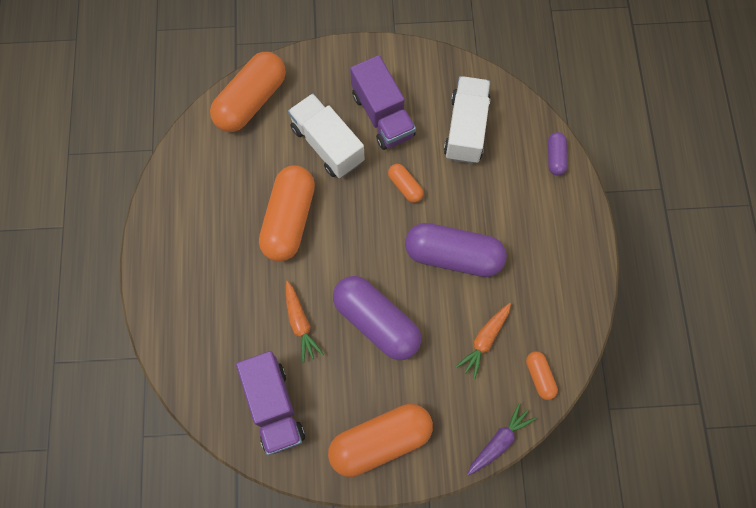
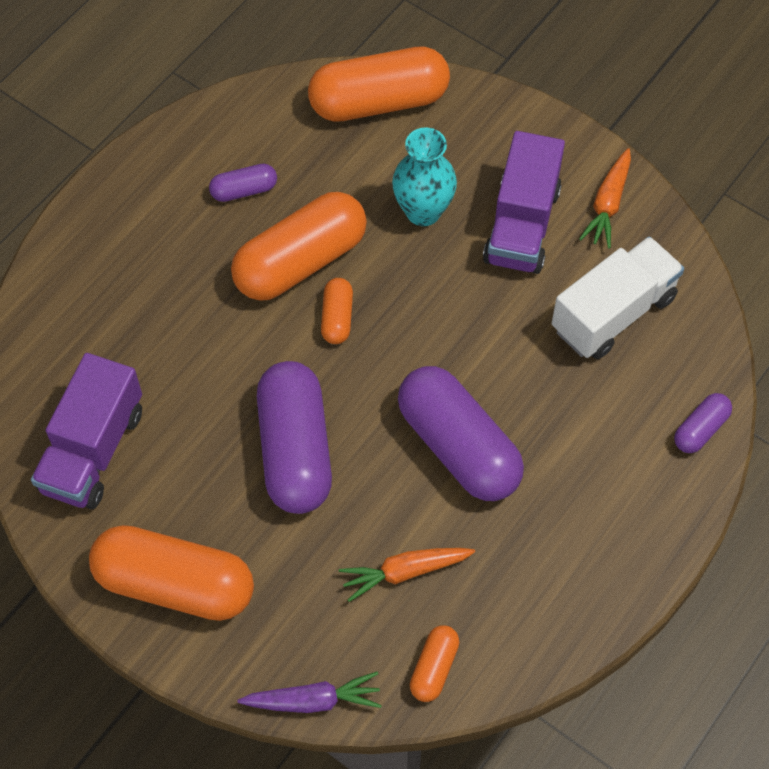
camera: 40 degrees right, 10 degrees down
orange carrot [285,281,324,363] -> orange carrot moved to [579,148,631,248]
white truck [288,94,364,178] -> turquoise vase [392,127,457,226]
orange capsule [388,164,424,203] -> orange capsule moved to [321,278,353,344]
none -> purple capsule [209,164,277,202]

